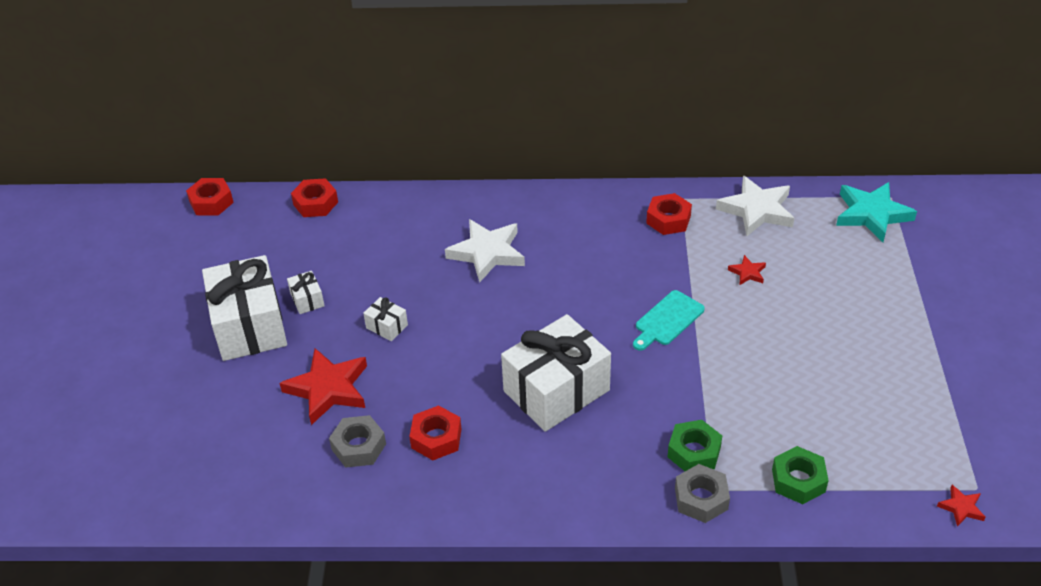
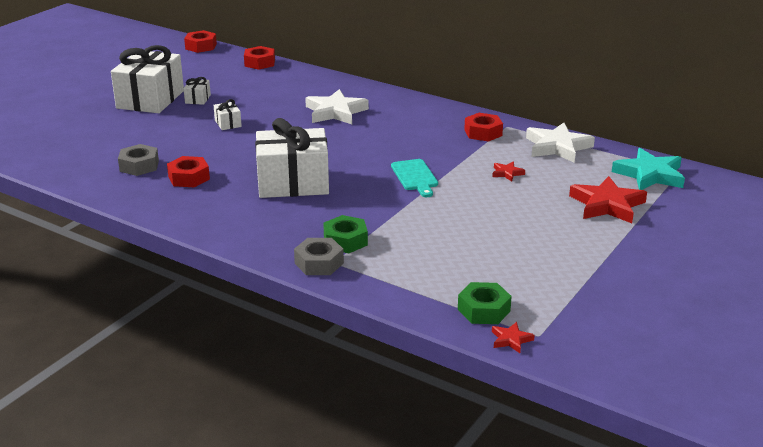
camera: 30 degrees right, 15 degrees down
red star [279,348,367,425] -> red star moved to [569,176,647,223]
turquoise cutting board [633,290,705,351] -> turquoise cutting board turned 90 degrees counterclockwise [391,159,438,197]
green nut [772,446,829,504] -> green nut moved to [458,282,512,324]

